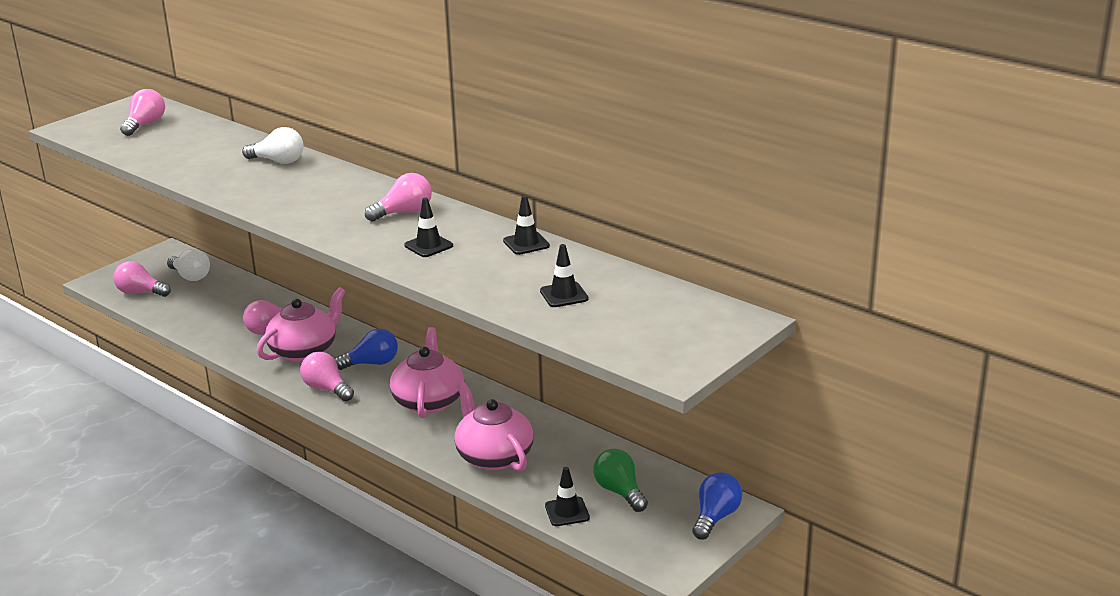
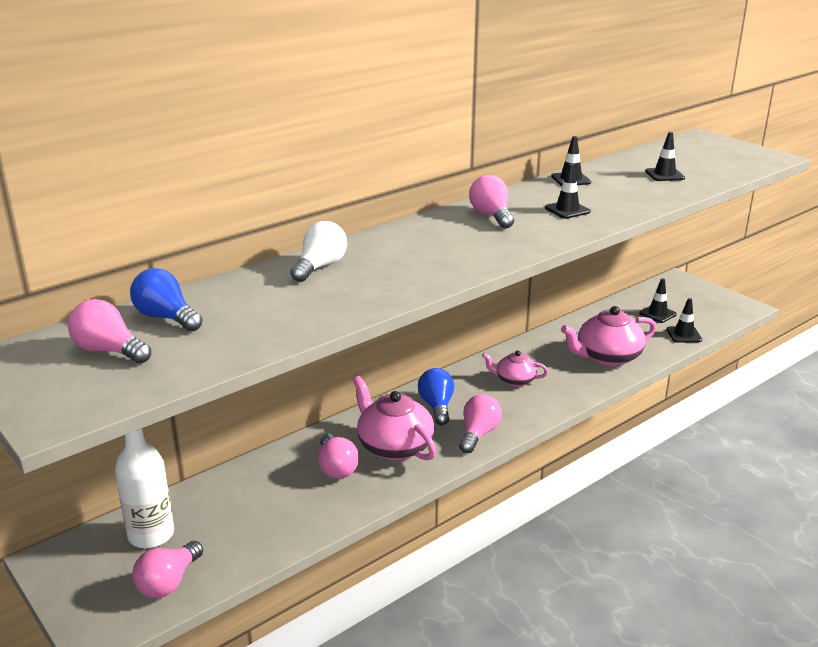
camera: 80 degrees left, 0 degrees up
white light bulb [167,249,210,281] -> white bottle [115,429,174,548]
pink light bulb [300,352,354,401] -> pink light bulb turned 150 degrees clockwise [459,394,502,453]
pink teapot [390,327,464,418] -> pink teapot [482,351,549,387], size x0.59
green light bulb [593,448,648,512] -> black traffic cone [639,278,677,323]
blue light bulb [693,472,742,540] -> blue light bulb moved to [130,268,203,332]

